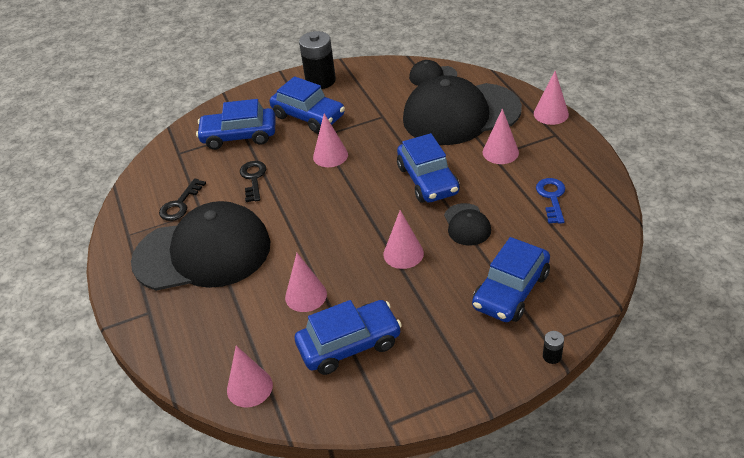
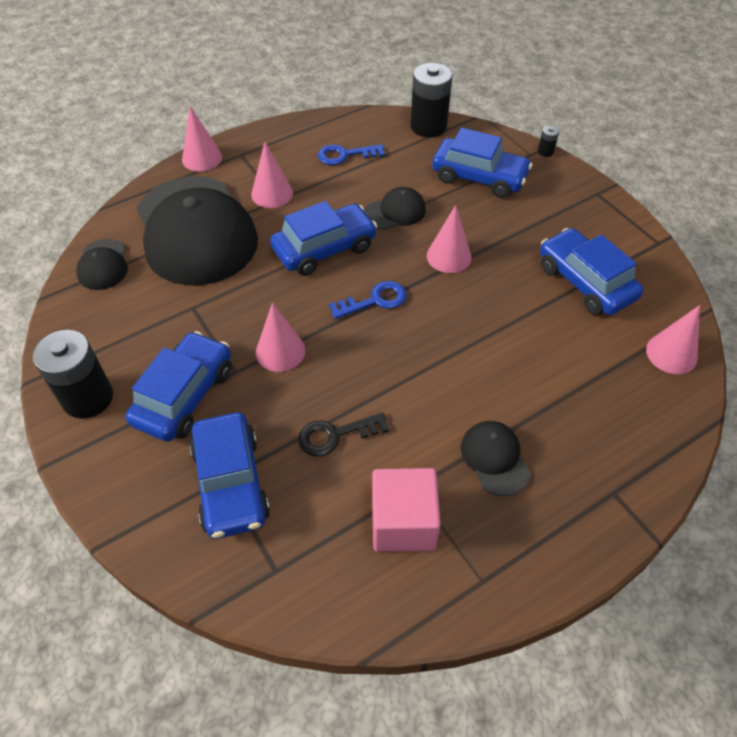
camera: 105 degrees left, 10 degrees up
black cap [131,201,270,291] -> black cap [461,421,530,496], size x0.43
black key [159,178,206,221] -> pink cube [372,468,441,552]
pink cone [285,253,327,312] -> none
none -> blue key [329,281,407,319]
none -> black battery [410,63,453,138]

